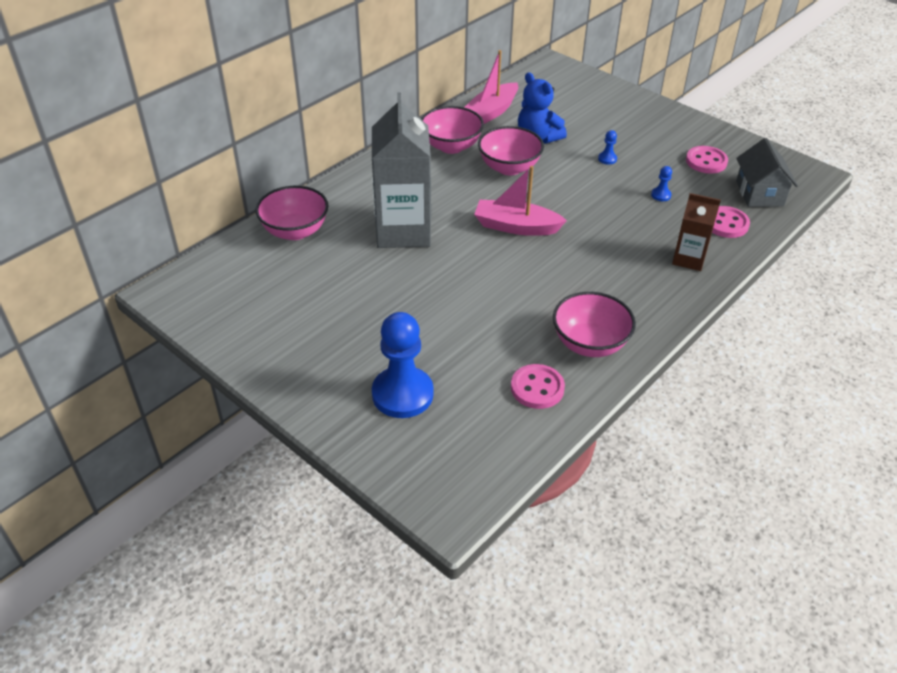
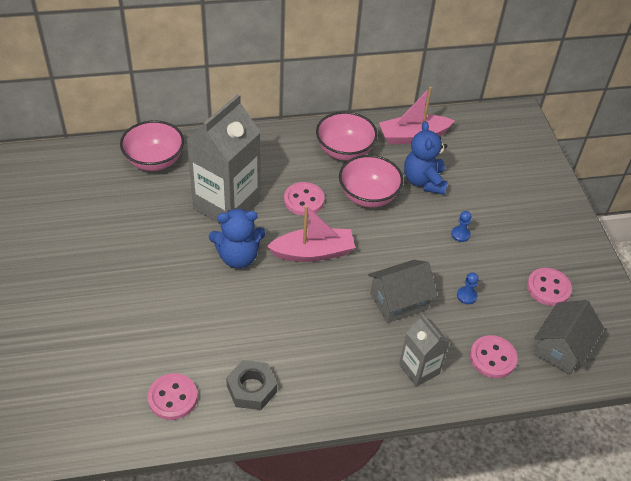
camera: 35 degrees right, 5 degrees up
blue pawn [372,312,434,418] -> none
pink boat [474,166,567,236] -> pink boat turned 120 degrees clockwise [267,205,355,262]
pink bowl [553,292,636,357] -> grey nut [226,360,277,410]
brown carton [672,193,721,271] -> grey carton [399,314,449,387]
none -> blue teddy bear [209,208,266,268]
none -> pink button [284,182,324,215]
none -> grey house [368,260,437,323]

